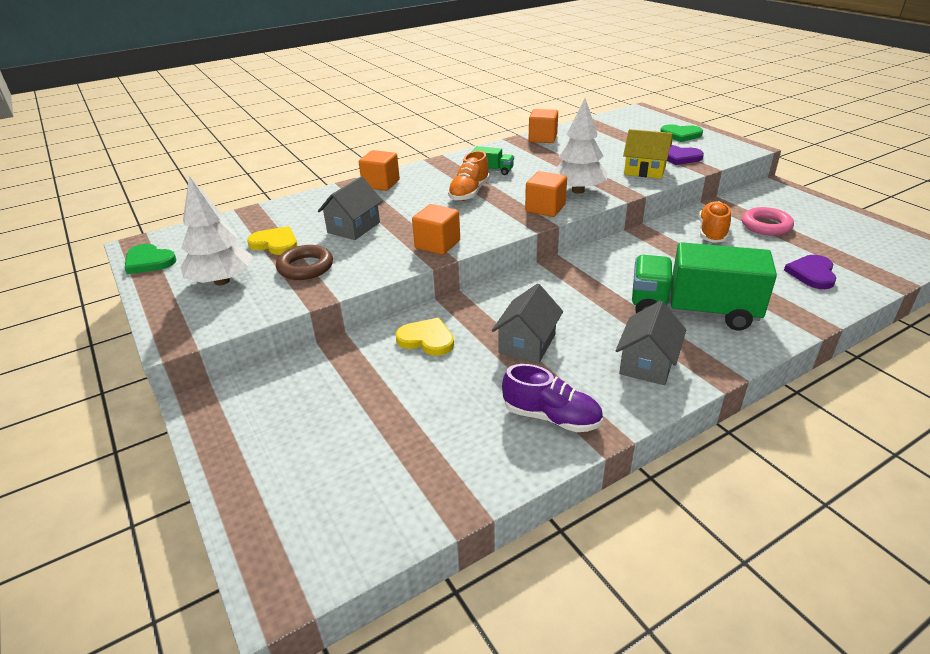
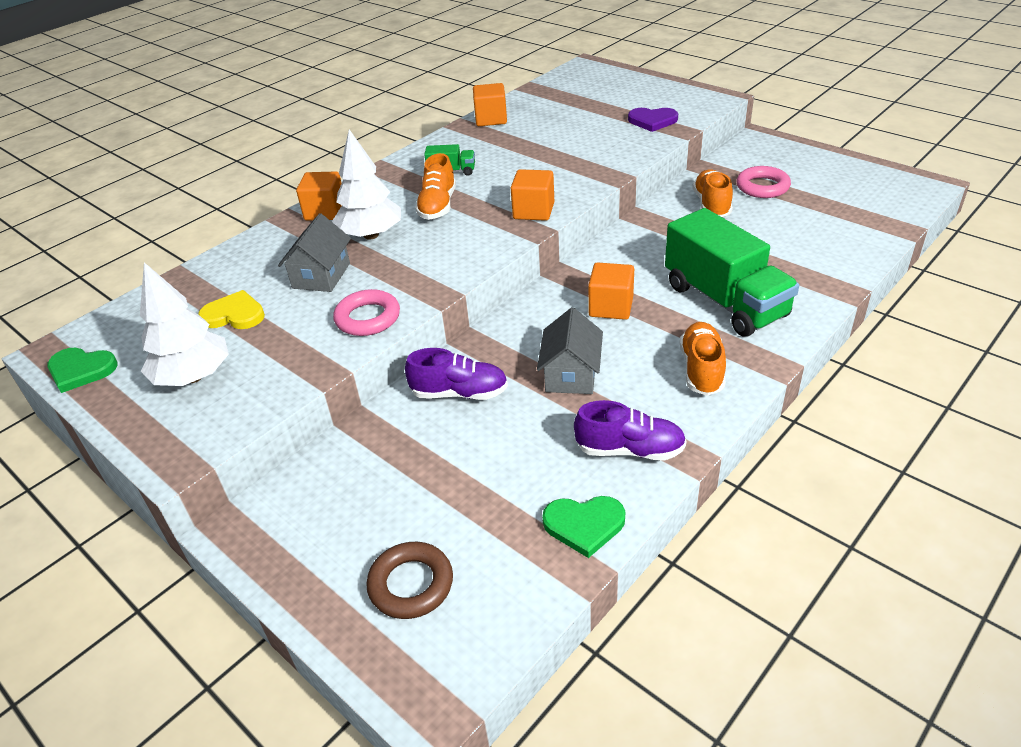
camera: 15 degrees left, 5 degrees up
brown ring [276,245,333,280] -> brown ring moved to [366,542,453,619]
yellow heart [395,318,454,356] -> purple shoe [405,348,508,400]
orange cube [412,204,460,255] -> orange cube moved to [588,262,634,320]
white tree [551,98,607,194] -> white tree moved to [332,129,401,240]
grey house [616,301,686,385] -> orange shoe [680,322,726,396]
yellow house [623,129,673,179] -> none
green truck [632,242,777,331] -> green truck turned 120 degrees counterclockwise [665,208,799,336]
green heart [660,124,703,142] -> green heart moved to [542,496,626,558]
purple heart [784,255,836,289] -> none
none -> pink ring [333,289,400,336]

